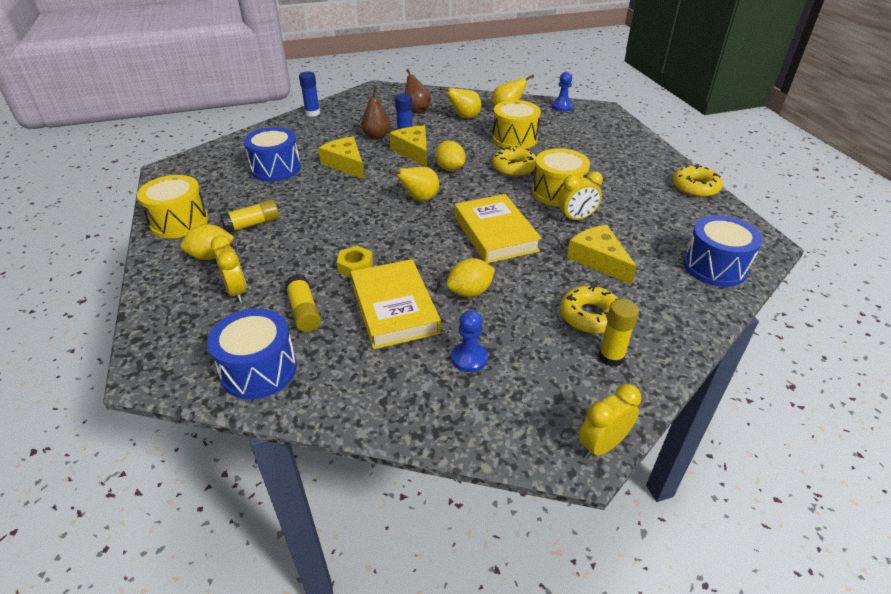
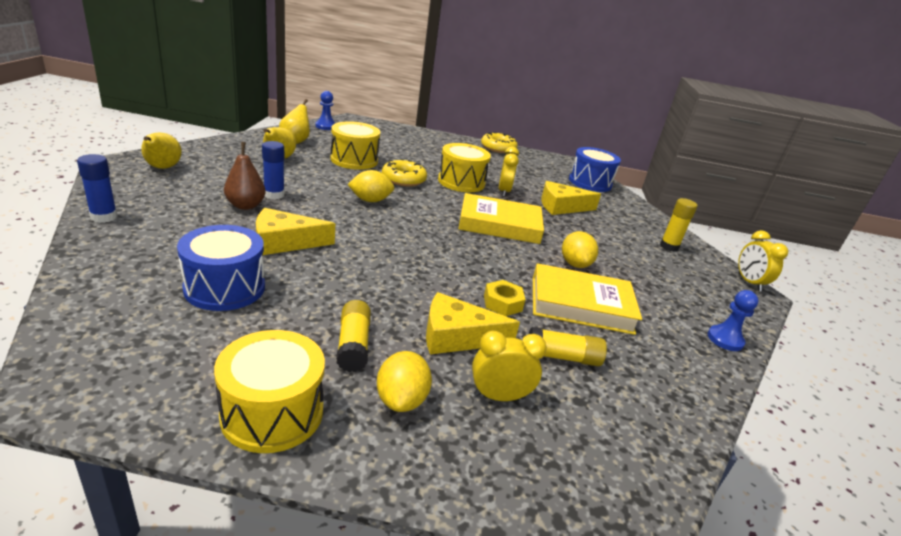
camera: 70 degrees left, 10 degrees down
blue drum [207,308,297,399] -> none
yellow cheese [389,126,427,167] -> yellow cheese moved to [426,292,520,354]
yellow pear [389,167,439,201] -> yellow pear moved to [141,133,182,169]
brown pear [405,69,431,113] -> none
blue pawn [451,310,488,372] -> blue pawn moved to [708,290,758,351]
yellow donut [560,285,618,334] -> none

